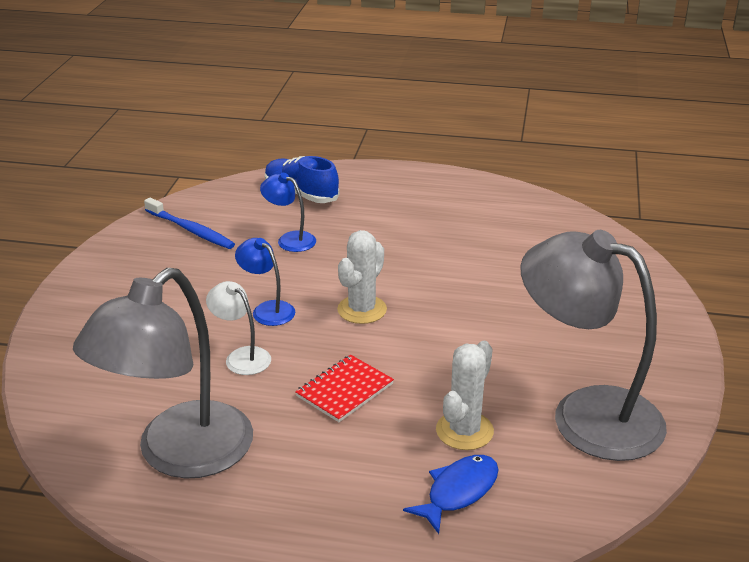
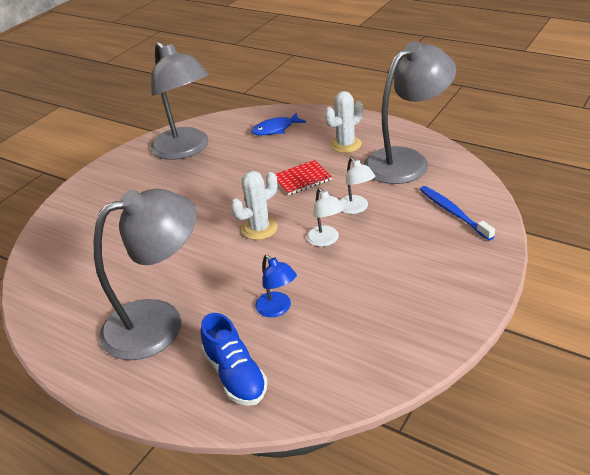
camera: 155 degrees left, 5 degrees up
blue toothbrush [144,198,235,249] -> blue toothbrush moved to [420,186,495,240]
blue lamp [235,238,295,326] -> white lamp [307,188,344,247]
white cactus [436,341,494,450] -> white cactus moved to [325,91,363,153]
none -> grey lamp [94,189,197,360]

